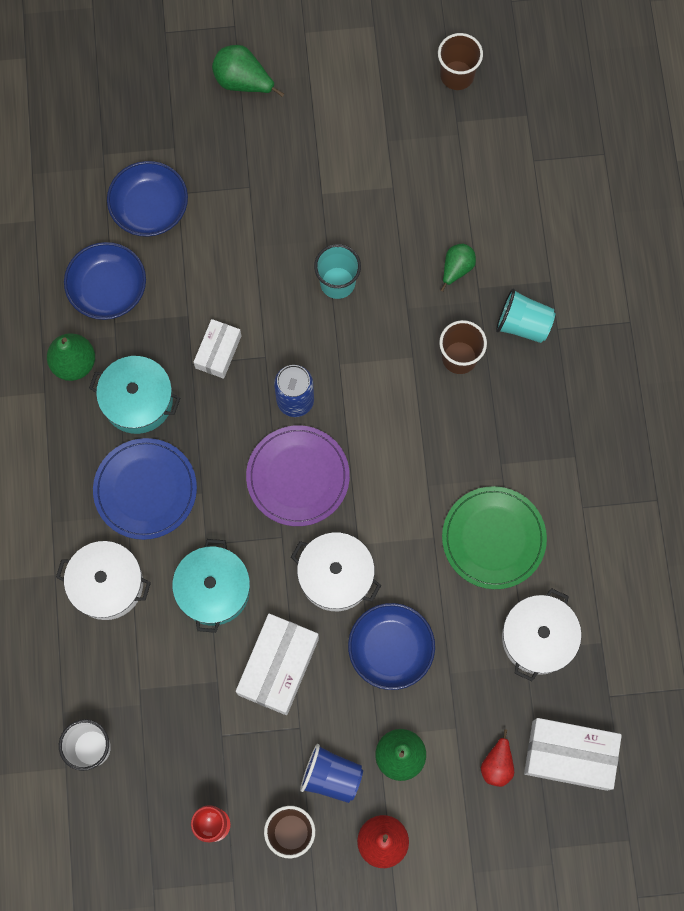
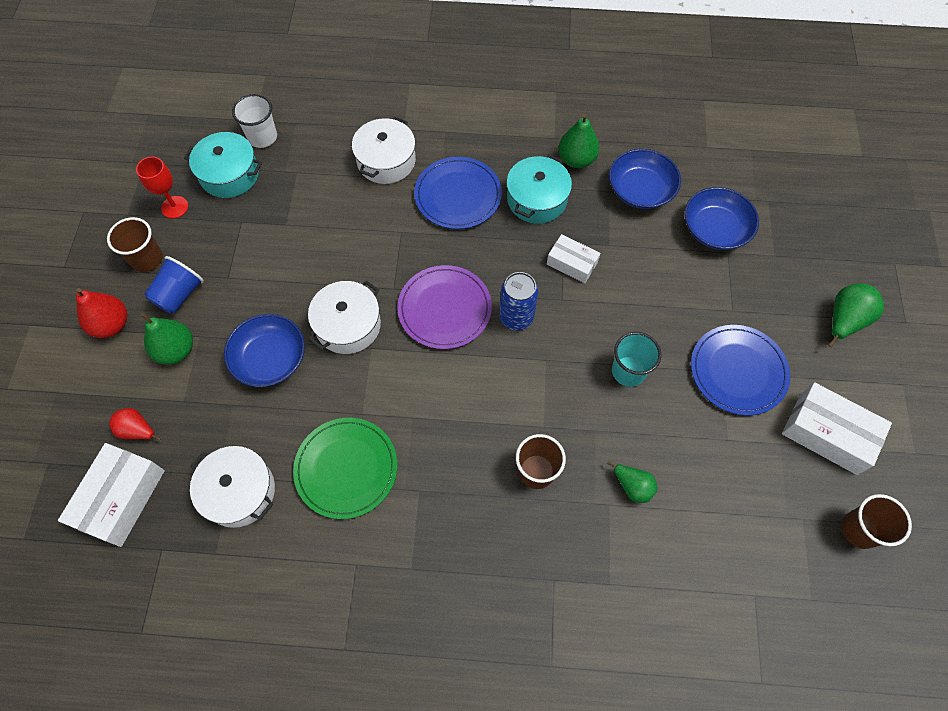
camera: 100 degrees right, 10 degrees down
turquoise pot [172,539,250,633] -> turquoise pot moved to [184,132,262,198]
white box [236,614,319,715] -> white box moved to [782,382,892,475]
turquoise cup [496,288,555,343] -> none
none -> blue plate [691,325,790,416]

